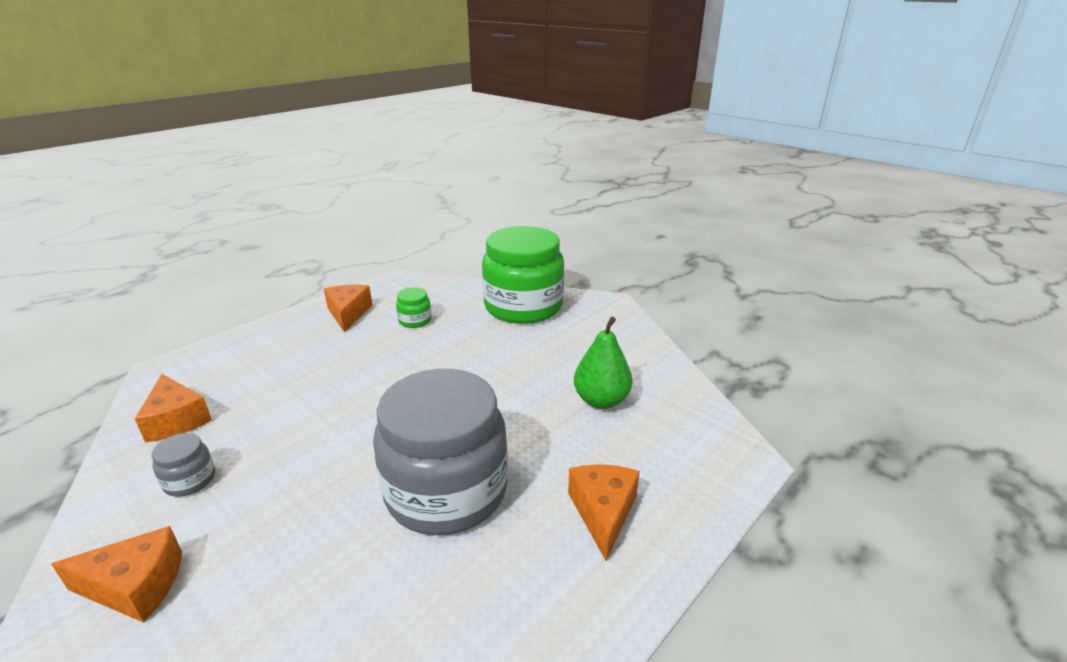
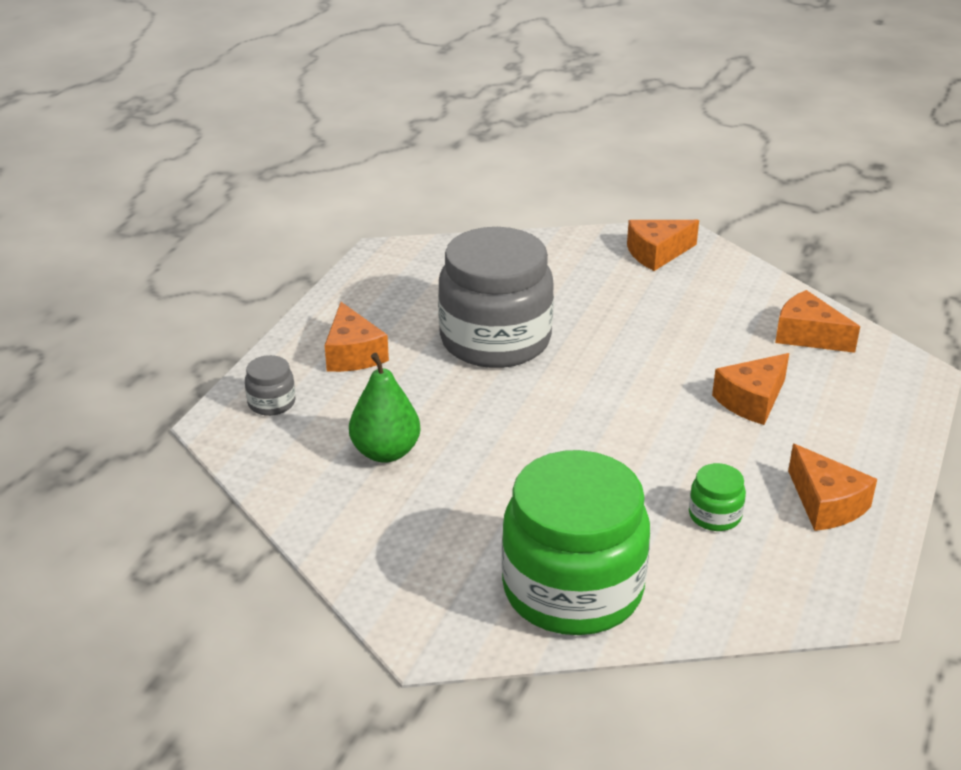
camera: 160 degrees right, 5 degrees up
grey jar [152,433,215,497] -> grey jar moved to [245,355,295,416]
none -> orange cheese [712,353,789,425]

